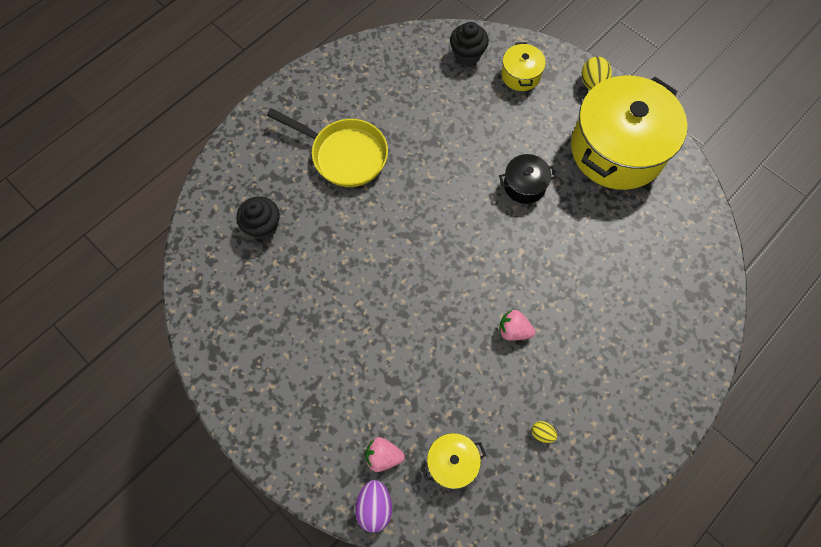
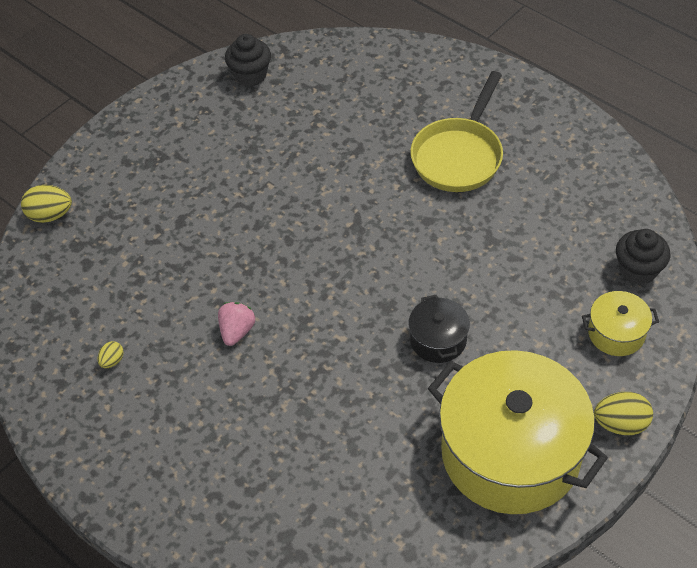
camera: 90 degrees right, 15 degrees down
black cupcake [236,196,280,240] -> black cupcake moved to [225,34,271,87]
purple egg [355,480,392,532] -> yellow egg [21,185,72,223]
pink strawberry [365,437,405,472] -> none
yellow pot [421,433,486,489] -> none

